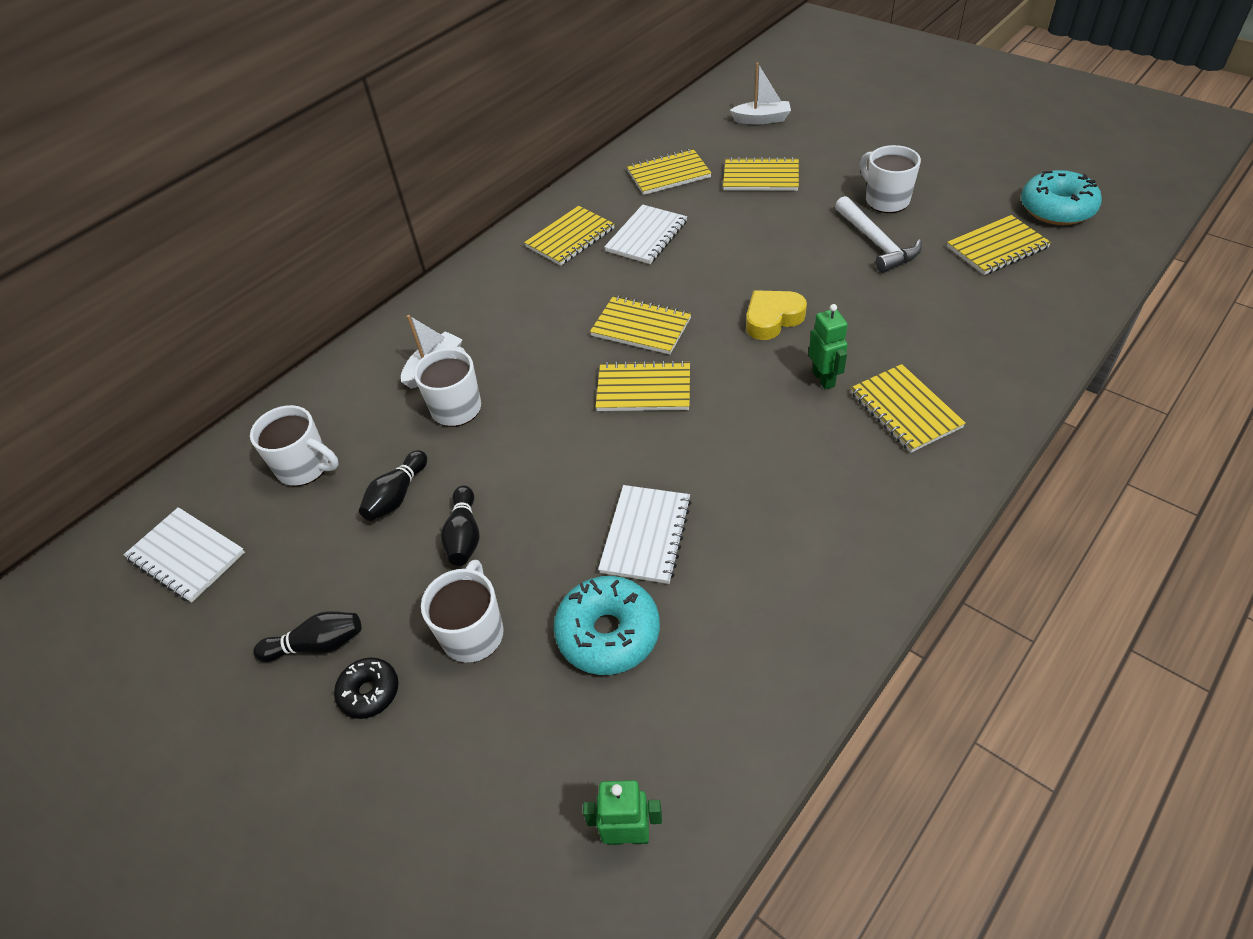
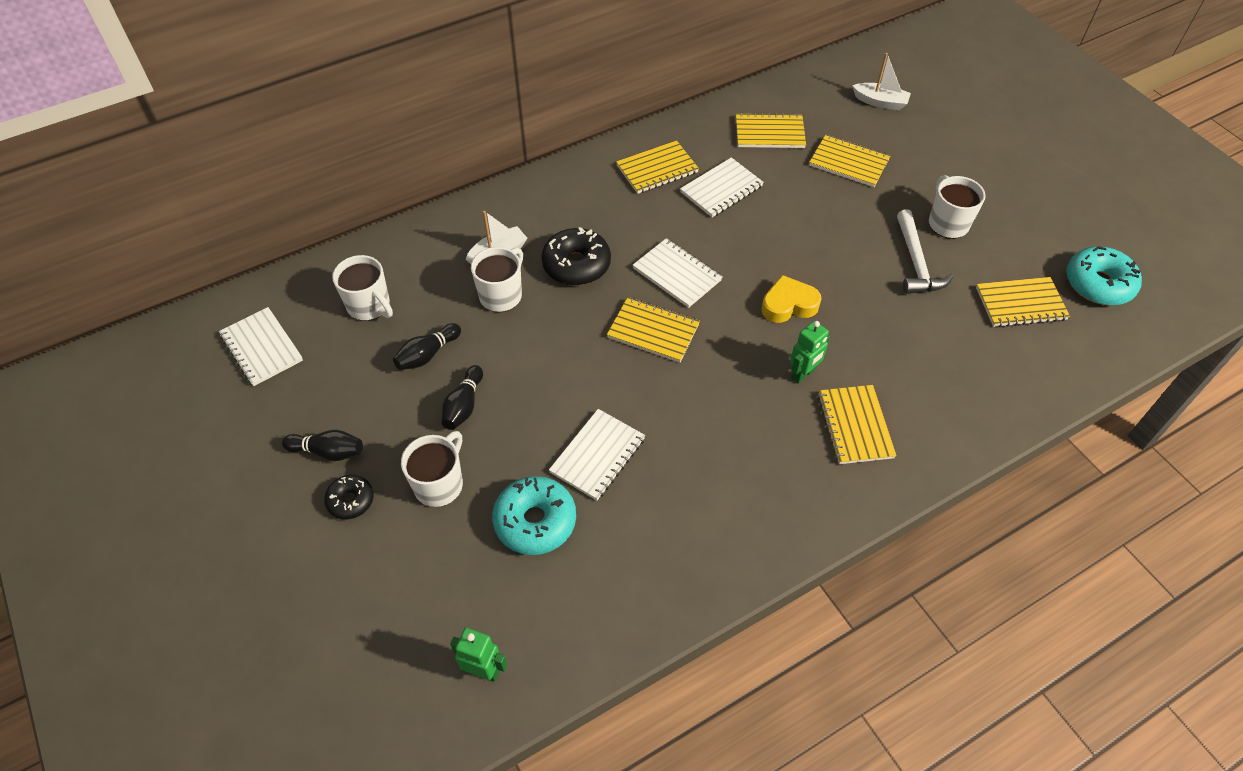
camera: 15 degrees right, 5 degrees up
yellow notebook [590,296,692,354] -> white notebook [633,238,722,308]
green robot [809,304,848,390] -> green robot turned 45 degrees clockwise [790,321,830,384]
none -> black donut [541,227,611,286]

